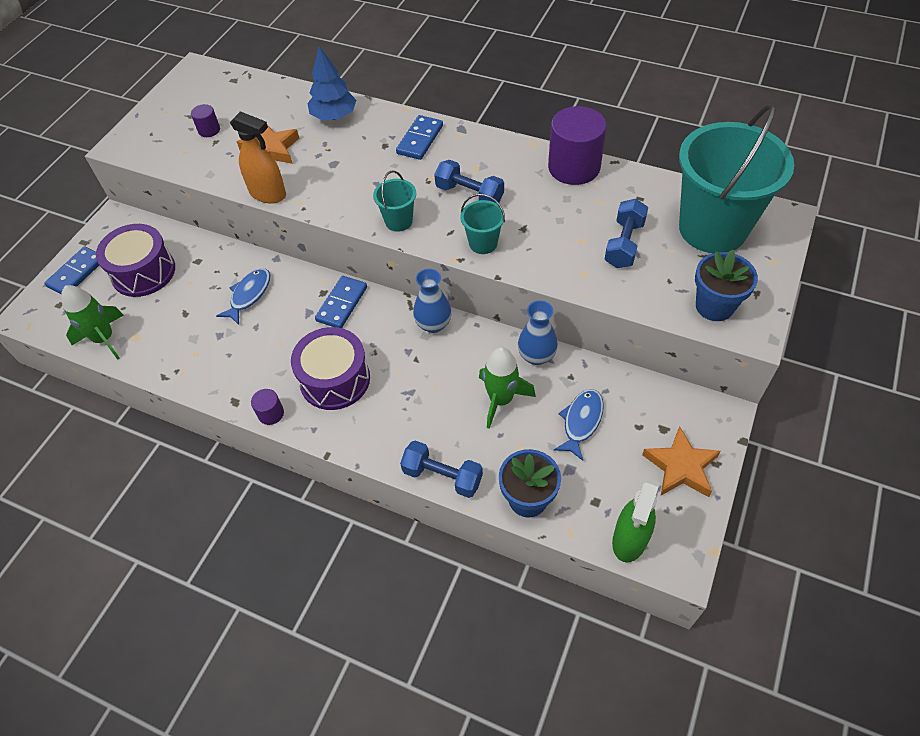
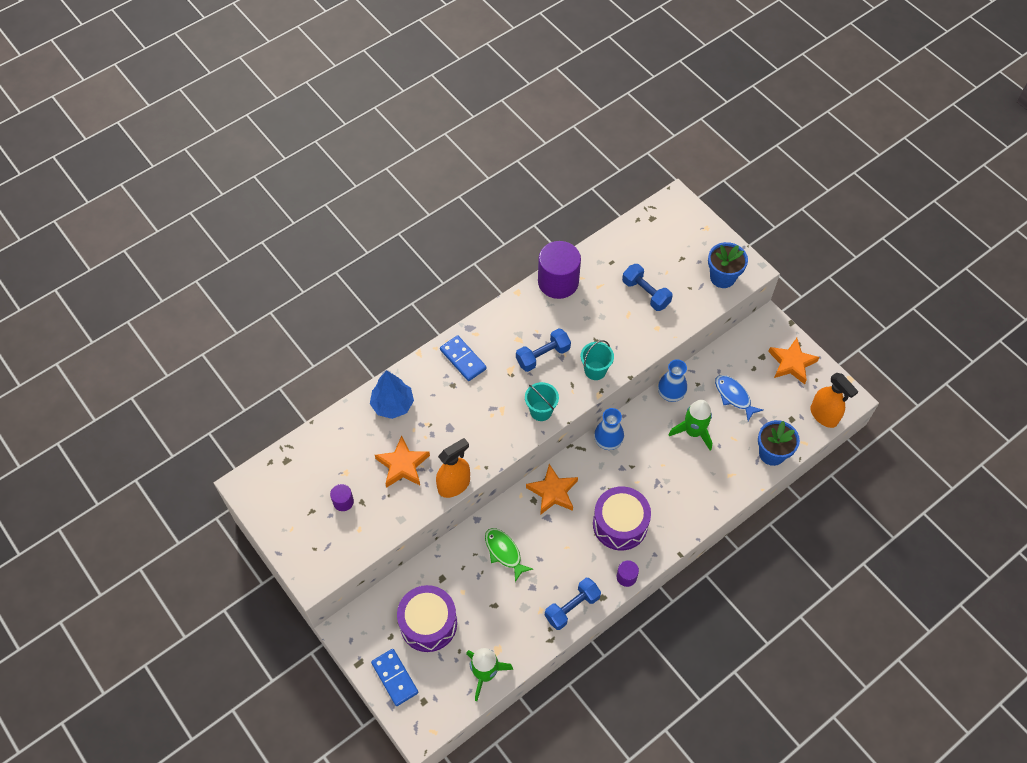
camera: 65 degrees left, 5 degrees up
blue fish [216,268,270,325] -> green fish [485,528,533,582]
blue domino [315,276,367,328] -> orange star [526,464,578,515]
blue dumbbell [400,441,483,498] -> blue dumbbell moved to [545,578,601,630]
green spray bottle [612,478,660,563] -> orange spray bottle [811,373,858,428]
turquoise bucket [679,104,794,253] -> none

